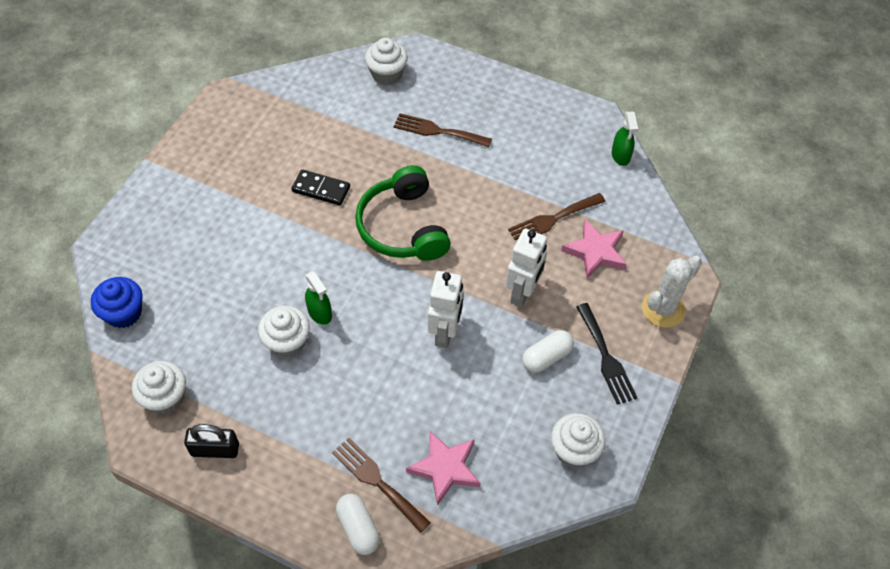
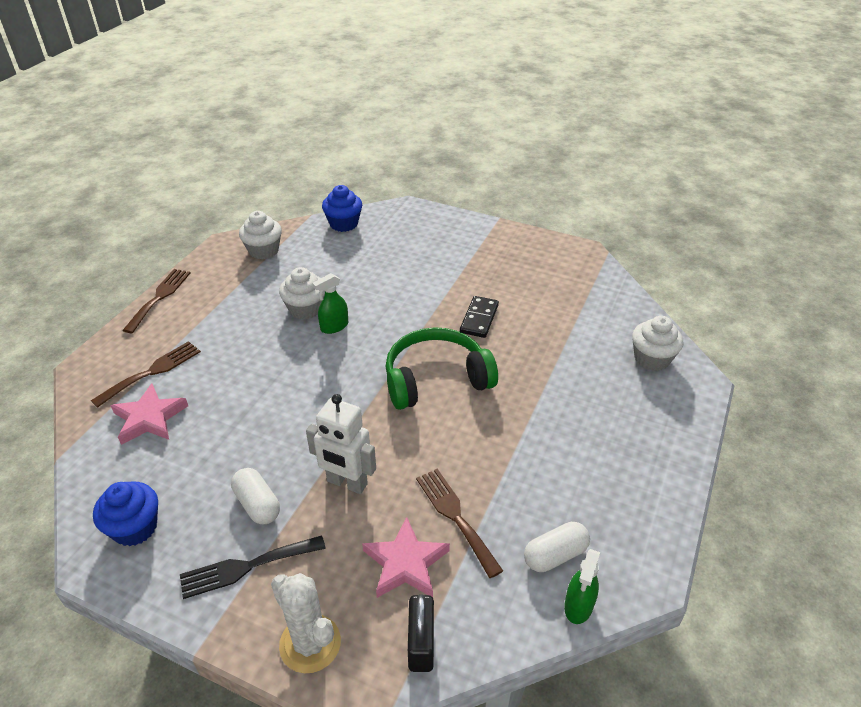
camera: 90 degrees right, 15 degrees down
black padlock [184,424,239,458] -> black padlock moved to [408,594,434,672]
white capsule [336,494,380,555] -> white capsule moved to [524,522,590,572]
brown fork [394,113,492,147] -> brown fork moved to [122,269,191,333]
white robot [428,271,464,348] -> none
white cupcake [551,413,606,468] -> blue cupcake [93,481,158,546]
green spray bottle [612,112,638,166] -> green spray bottle turned 60 degrees counterclockwise [564,549,600,624]

